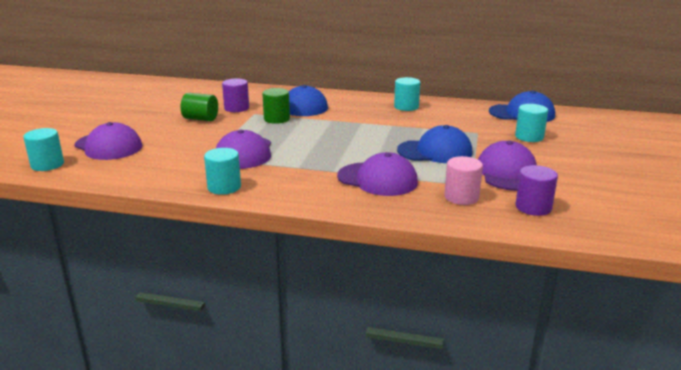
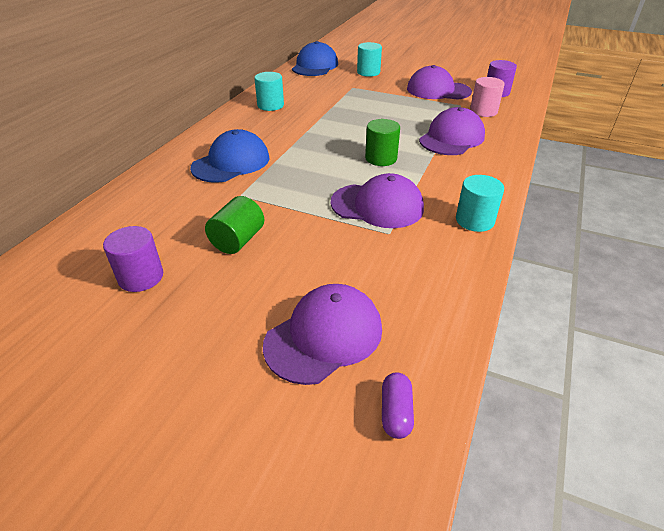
camera: 80 degrees left, 15 degrees up
turquoise cylinder [23,128,64,171] -> purple capsule [382,372,414,439]
purple cylinder [222,78,249,112] -> purple cylinder moved to [103,226,163,292]
green cylinder [262,88,290,124] -> green cylinder moved to [365,119,400,166]
blue cap [397,125,473,163] -> none

